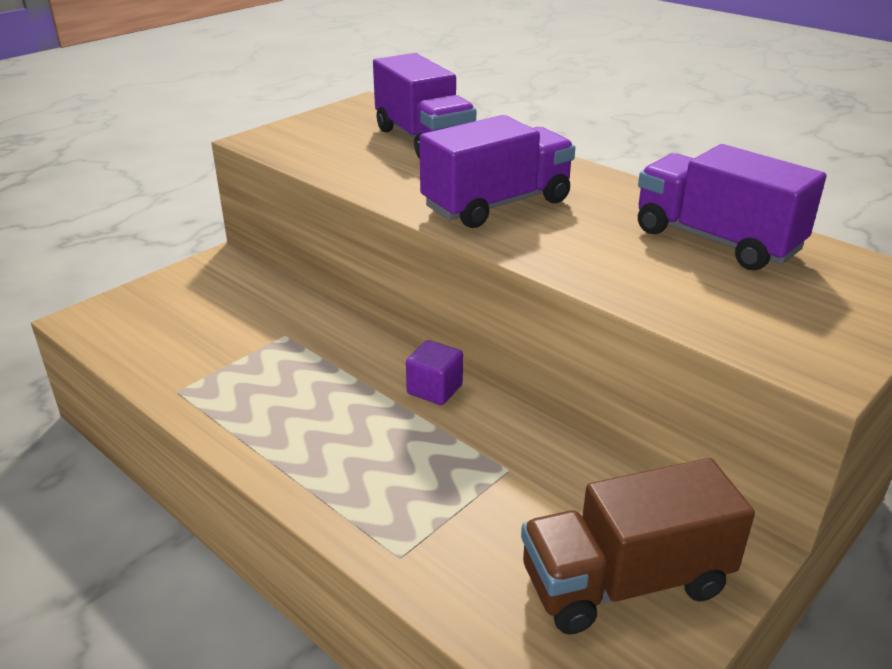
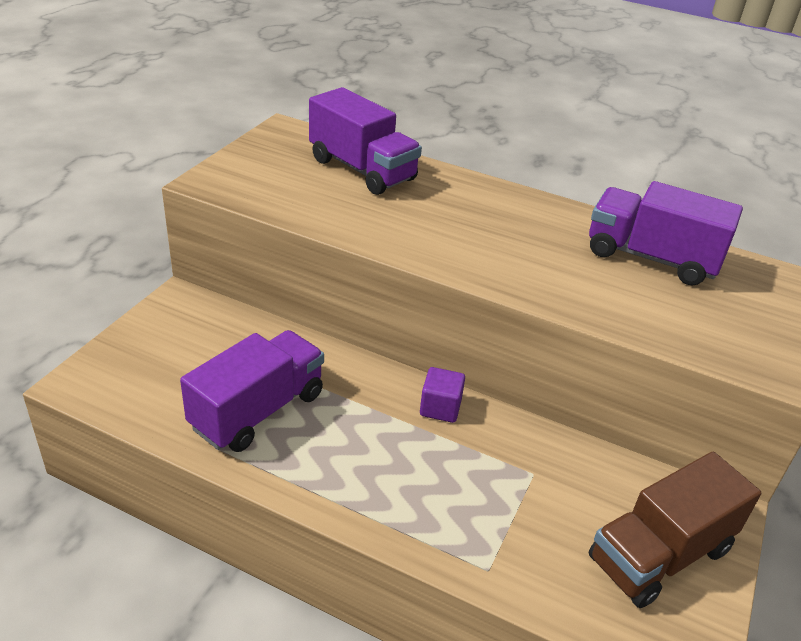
camera: 20 degrees left, 5 degrees up
purple truck [419,115,575,228] -> purple truck moved to [180,330,324,452]

